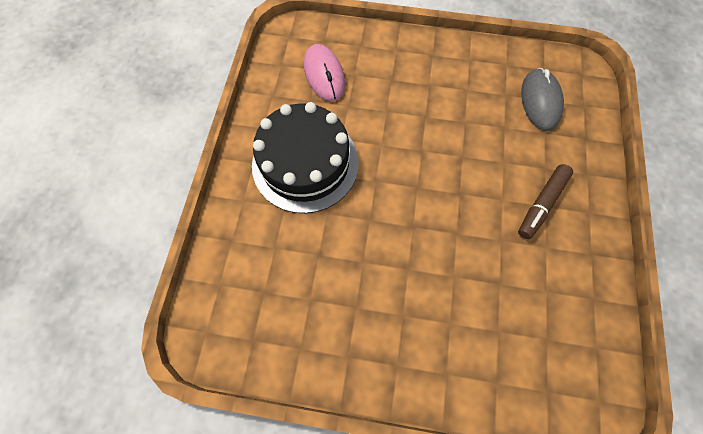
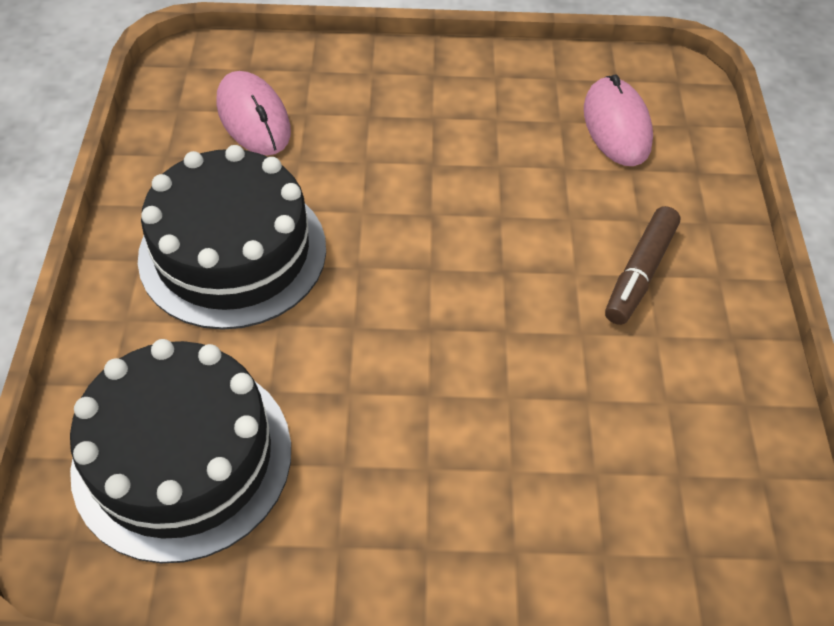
camera: 10 degrees left, 15 degrees down
grey mouse [521,68,564,131] -> pink mouse [584,74,653,166]
none -> black cake [70,339,291,563]

